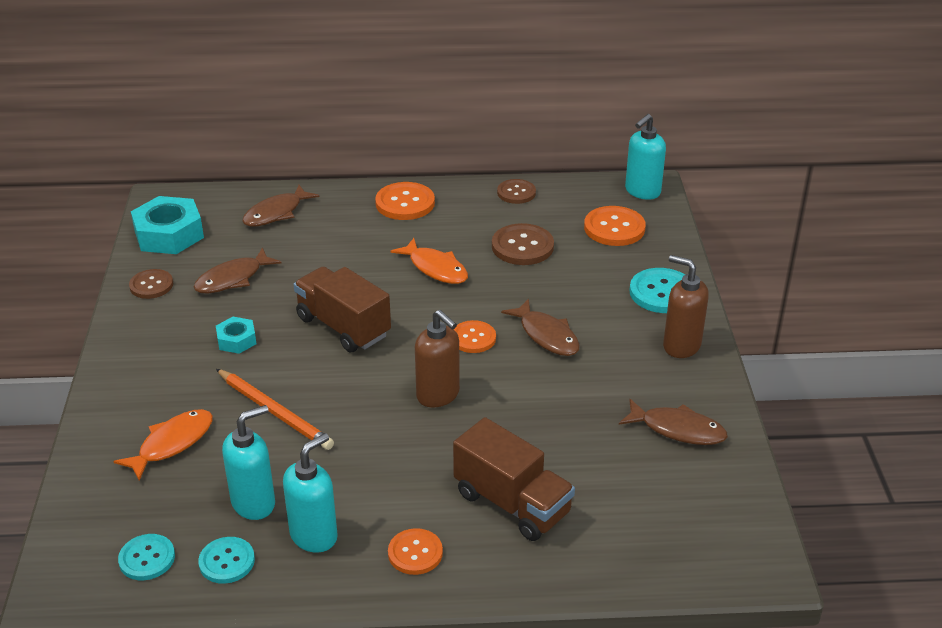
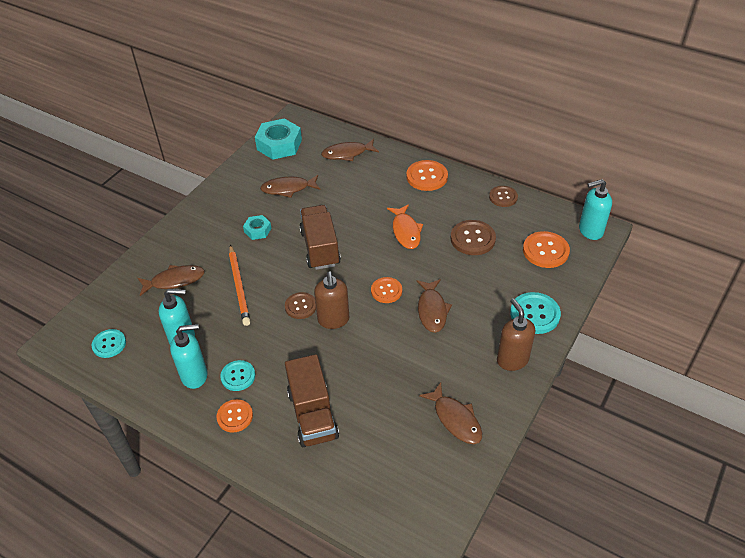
camera: 35 degrees right, 10 degrees up
orange fish [113,409,213,481] -> brown fish [138,265,205,296]
brown button [129,269,173,299] -> brown button moved to [285,292,316,319]
turquoise button [198,537,255,584] -> turquoise button moved to [220,360,255,391]

